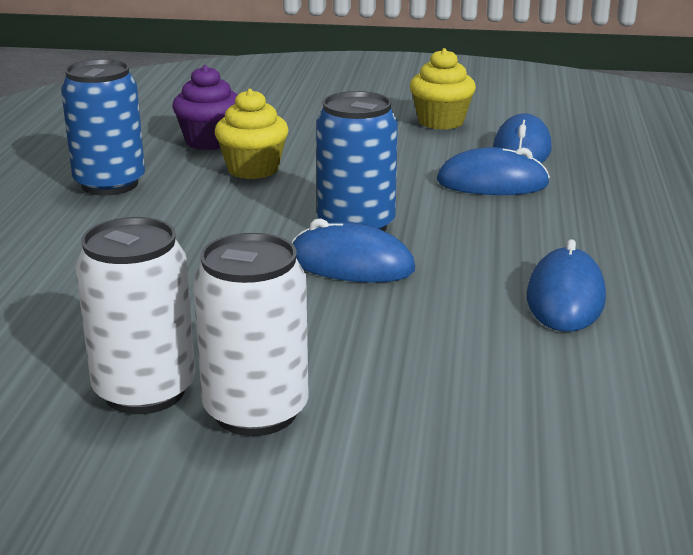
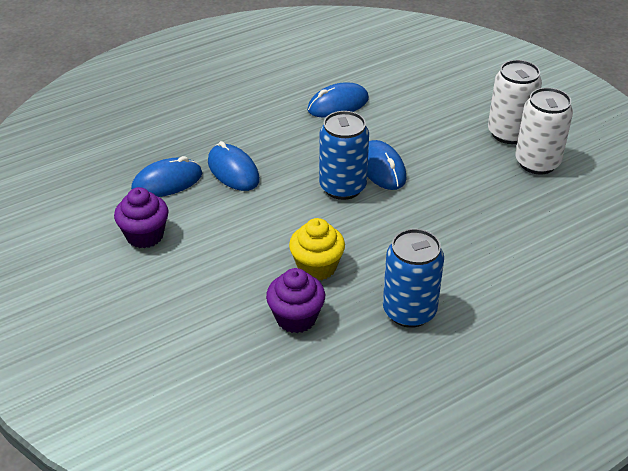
camera: 130 degrees left, 15 degrees up
yellow cupcake [410,48,476,130] -> purple cupcake [114,187,169,248]

